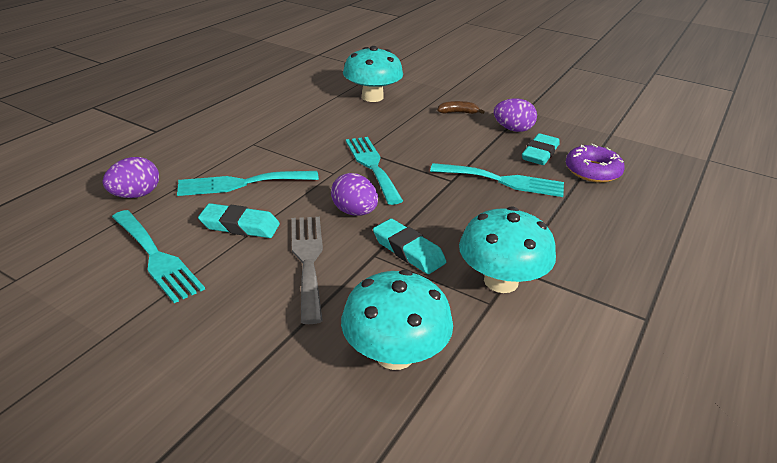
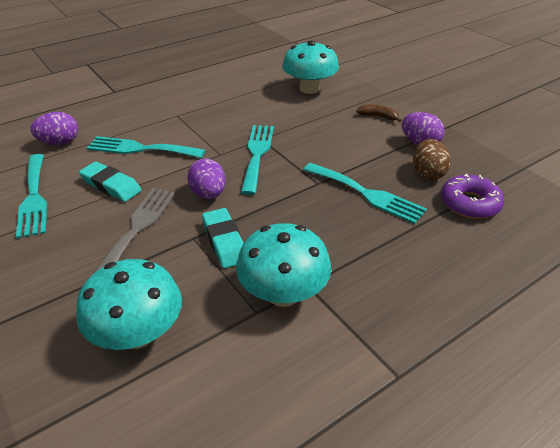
camera: 25 degrees right, 5 degrees up
turquoise eraser [522,133,560,165] -> brown egg [413,139,451,180]

